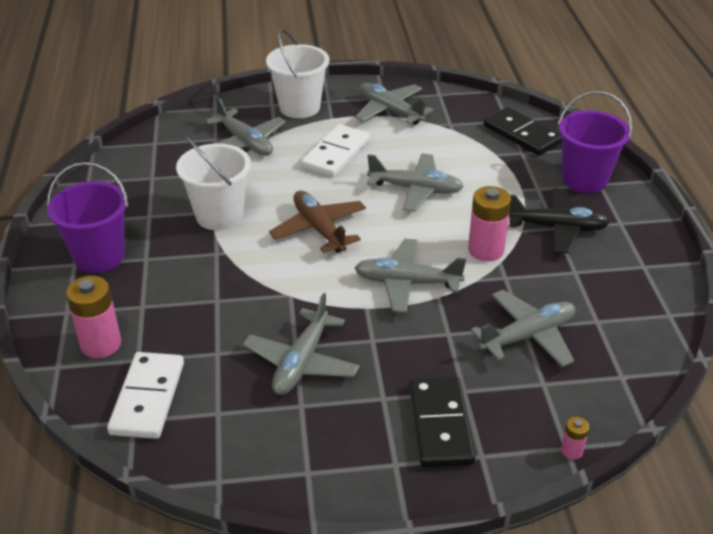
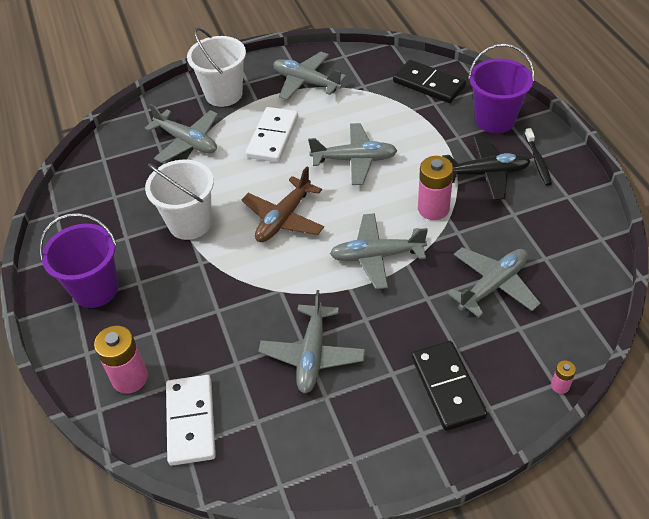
camera: 10 degrees left, 10 degrees up
brown plane [269,191,366,253] -> brown plane turned 105 degrees counterclockwise [242,167,324,242]
none -> black toothbrush [524,128,552,186]

